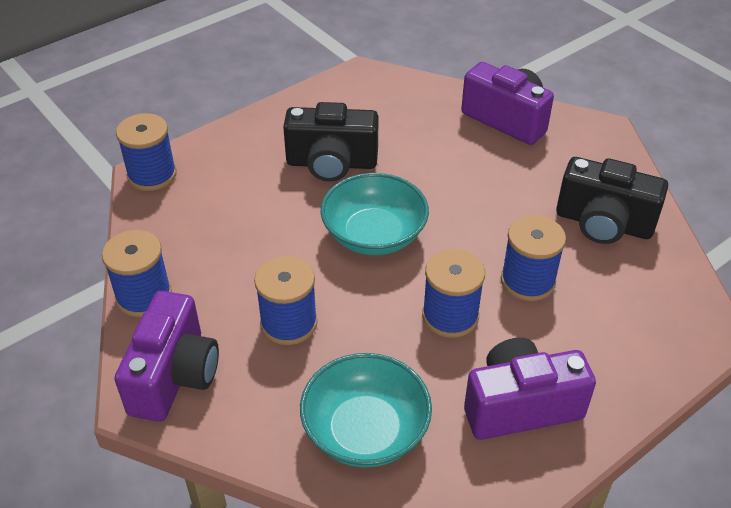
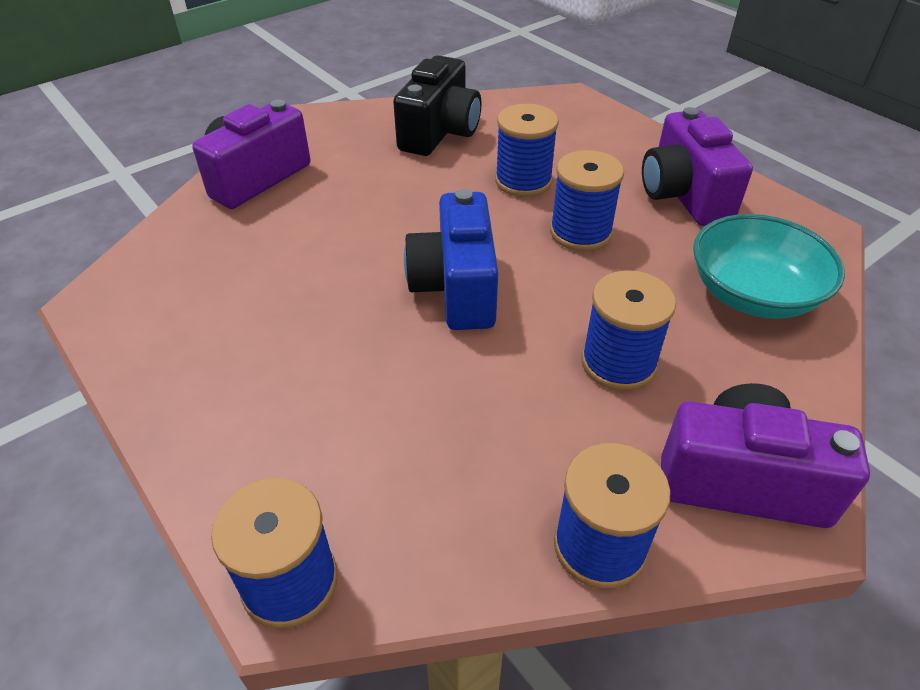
camera: 90 degrees left, 0 degrees up
black camera [283,102,379,181] -> none
turquoise bowl [320,173,429,255] -> blue camera [404,189,498,330]

